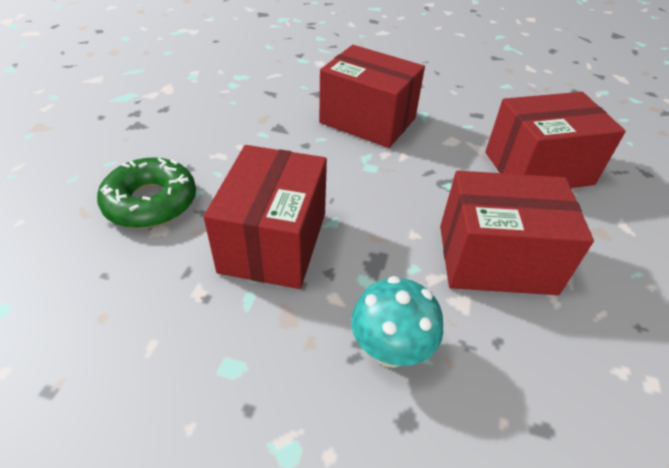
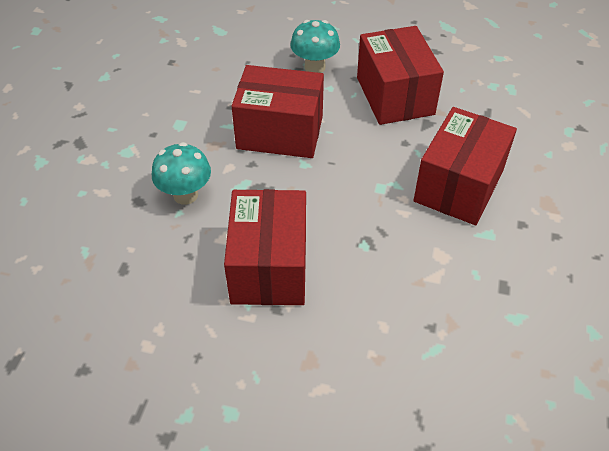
camera: 90 degrees right, 5 degrees up
green donut [97,157,196,228] -> turquoise mushroom [290,20,340,73]
red box [485,92,626,188] -> red box moved to [357,26,444,125]

